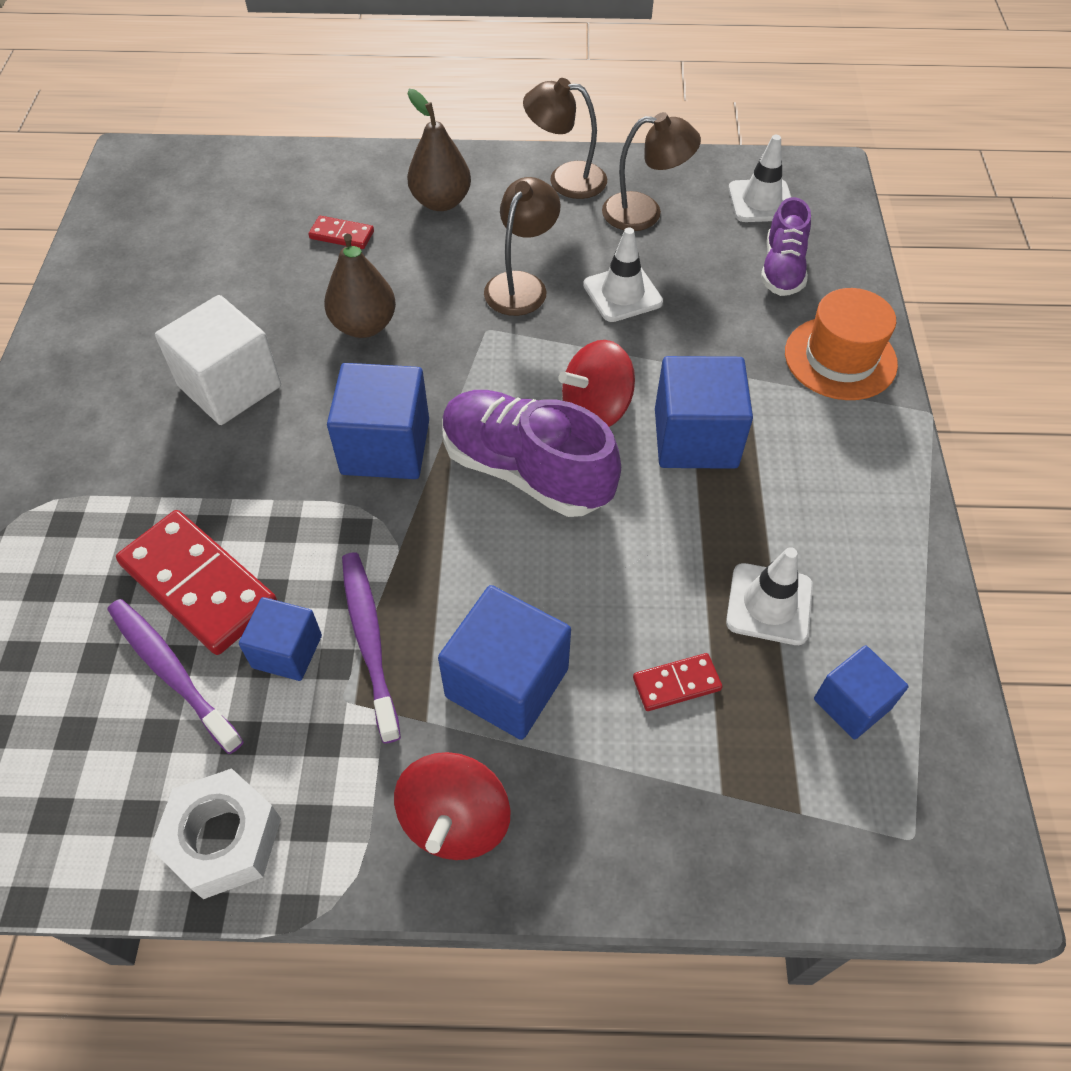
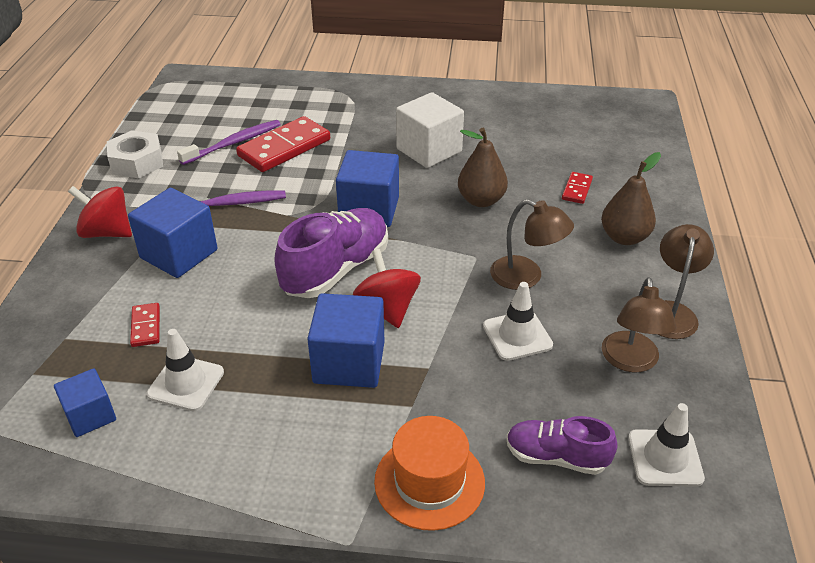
camera: 95 degrees right, 15 degrees down
blue cube [239,597,322,681] -> none

